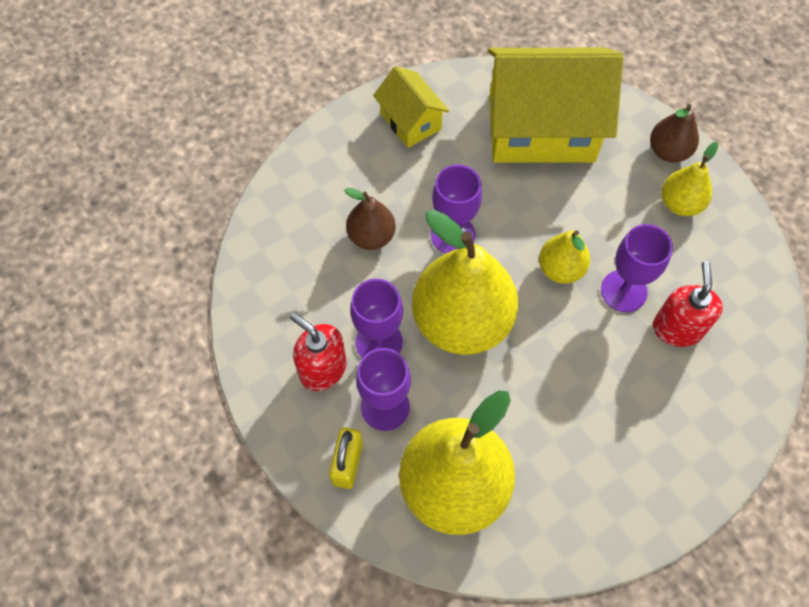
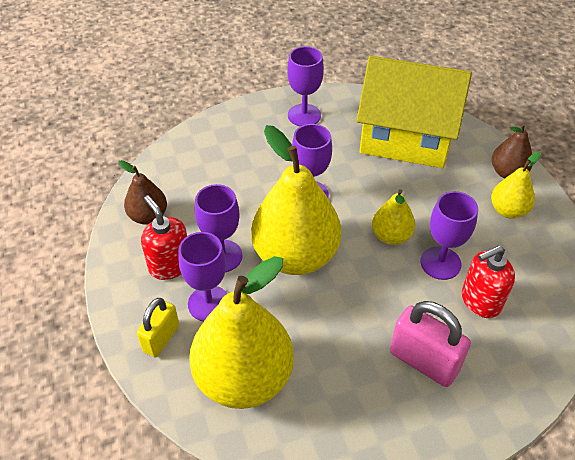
camera: 15 degrees right, 15 degrees down
brown pear [344,188,396,250] -> brown pear moved to [119,160,167,224]
yellow house [373,66,449,148] -> purple goblet [287,46,324,126]
red soap dispenser [653,261,723,347] -> red soap dispenser turned 135 degrees counterclockwise [462,246,515,318]
none -> pink padlock [390,301,471,387]

